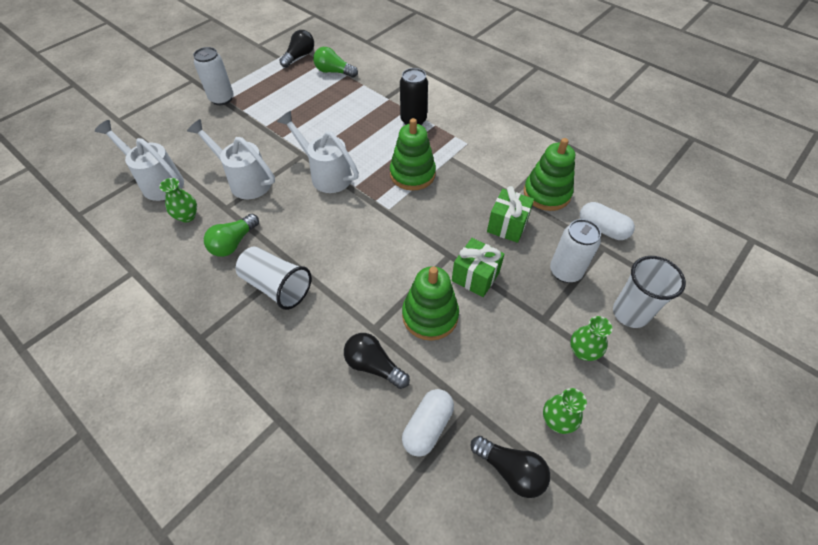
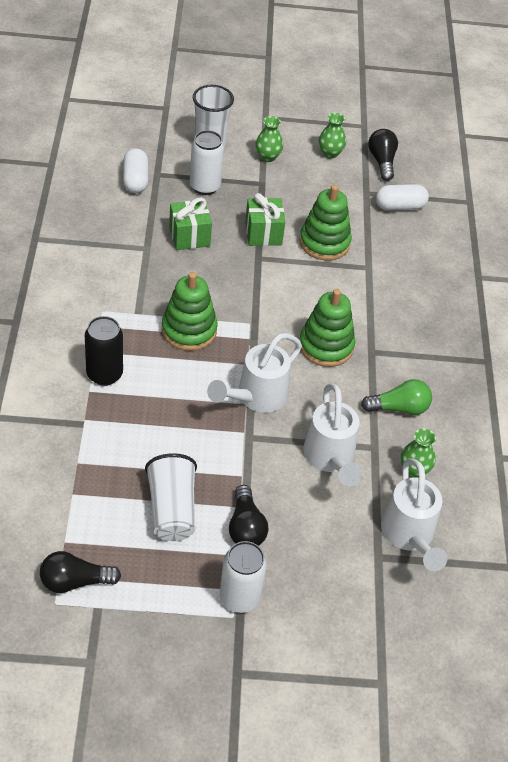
camera: 135 degrees left, 5 degrees down
white cup [236,246,311,310] -> white cup moved to [145,453,197,541]
white watering can [277,111,359,193] -> white watering can turned 45 degrees clockwise [207,333,302,413]
green light bulb [313,47,358,78] -> none
black light bulb [344,333,410,389] -> black light bulb moved to [229,485,269,546]
green stacking toy [524,138,575,211] -> green stacking toy moved to [299,289,355,367]

